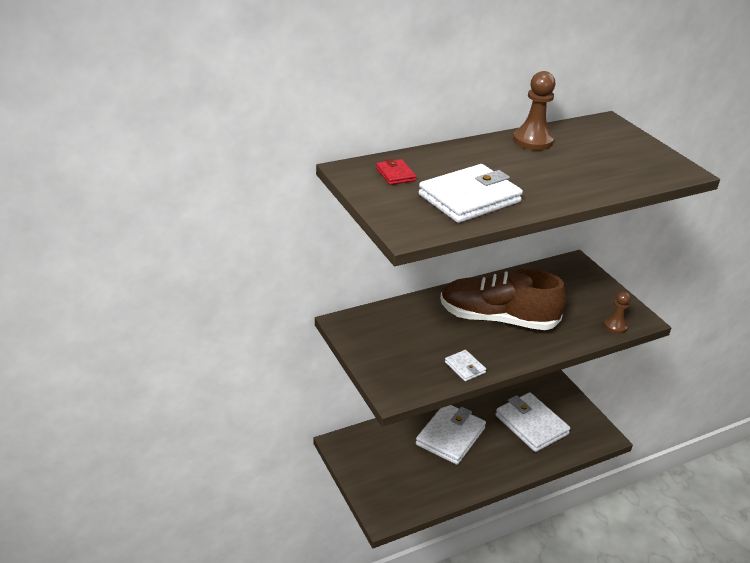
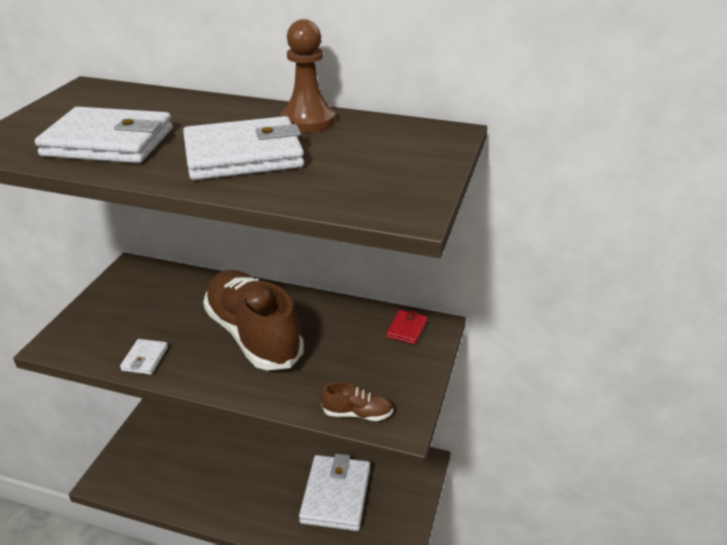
camera: 45 degrees right, 0 degrees up
red wallet [376,159,416,185] -> red wallet moved to [386,310,427,345]
white wallet [416,405,486,465] -> white wallet moved to [183,116,304,180]
brown pawn [604,291,631,334] -> brown shoe [321,382,393,421]

